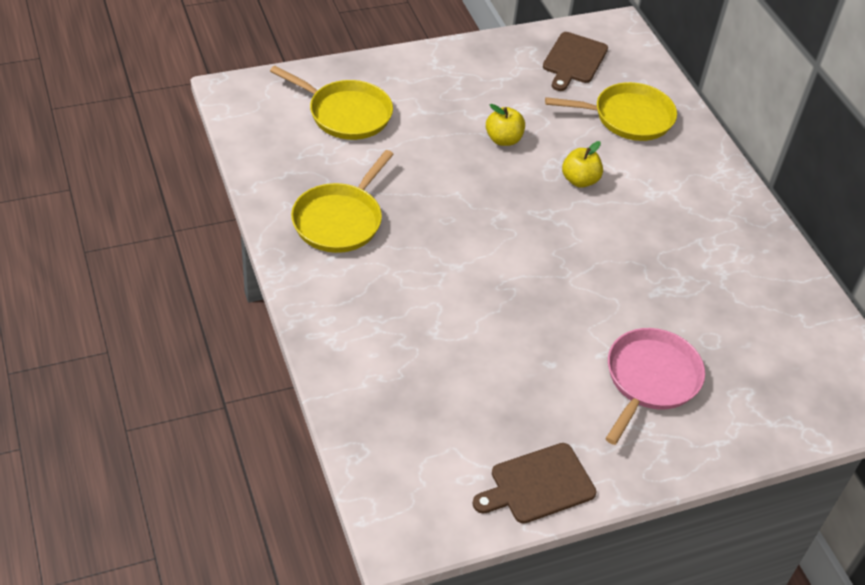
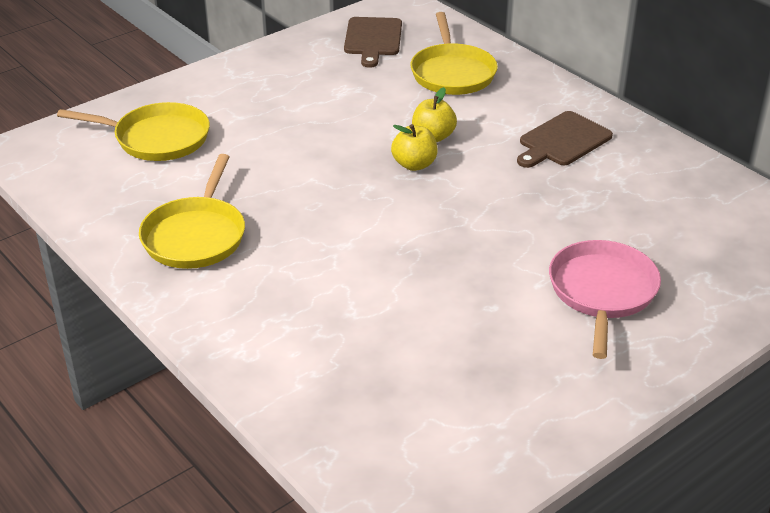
camera: 15 degrees left, 10 degrees down
brown cutting board [472,443,596,524] -> brown cutting board moved to [517,111,613,168]
yellow apple [486,104,525,146] -> yellow apple moved to [391,124,438,171]
yellow pan [545,82,677,141] -> yellow pan turned 105 degrees clockwise [410,12,498,95]

